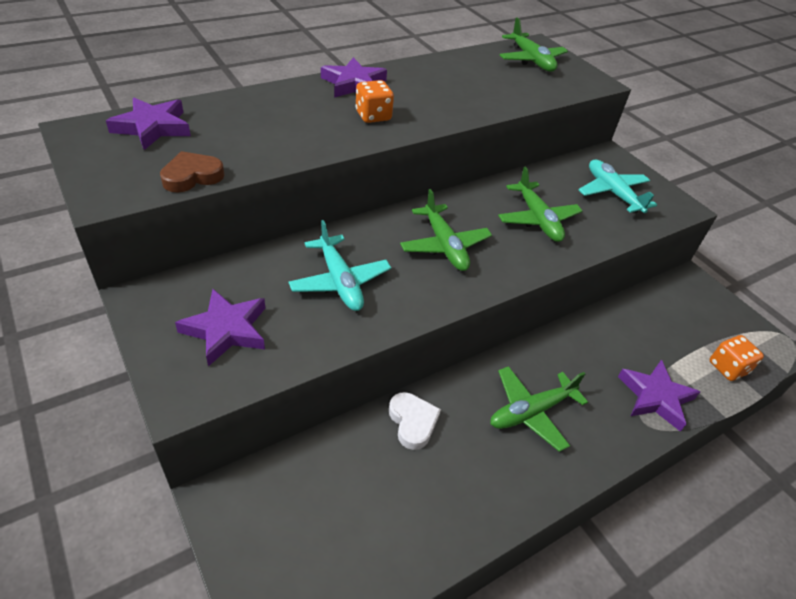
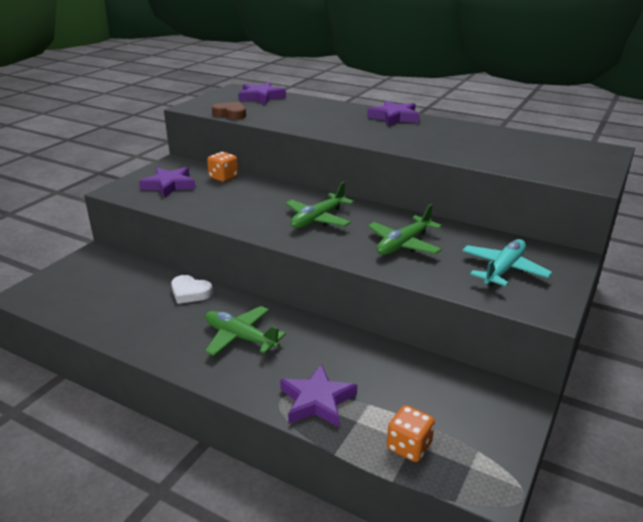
camera: 65 degrees right, 15 degrees down
turquoise plane [288,220,391,311] -> none
orange dice [356,80,394,123] -> orange dice moved to [207,152,238,182]
white heart [389,392,441,450] -> white heart turned 75 degrees clockwise [171,275,213,304]
green plane [500,17,568,72] -> none

